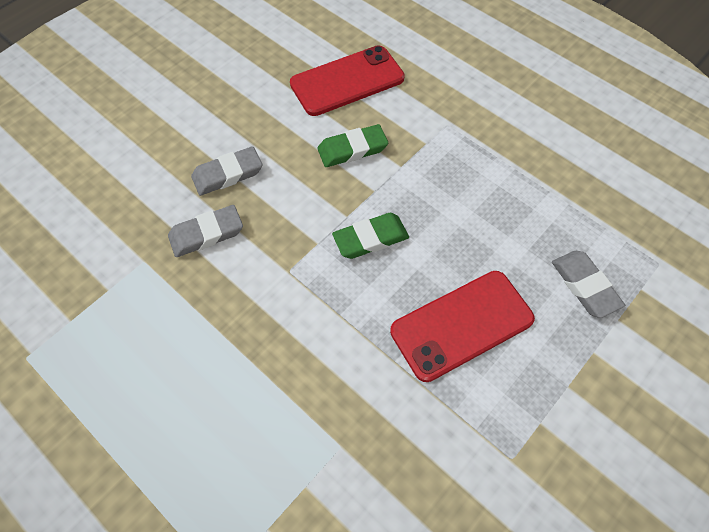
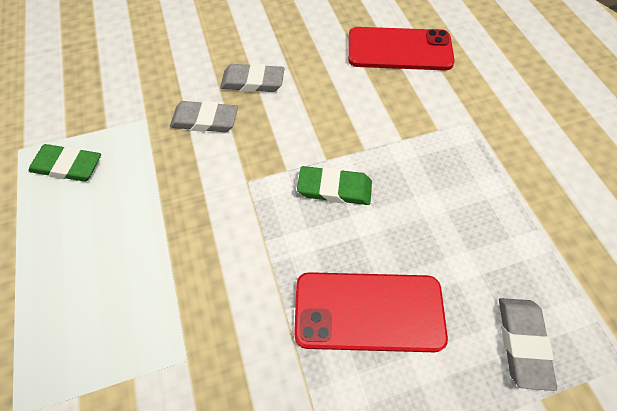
camera: 30 degrees right, 0 degrees up
green eraser [317,124,388,167] -> green eraser moved to [28,144,101,182]

